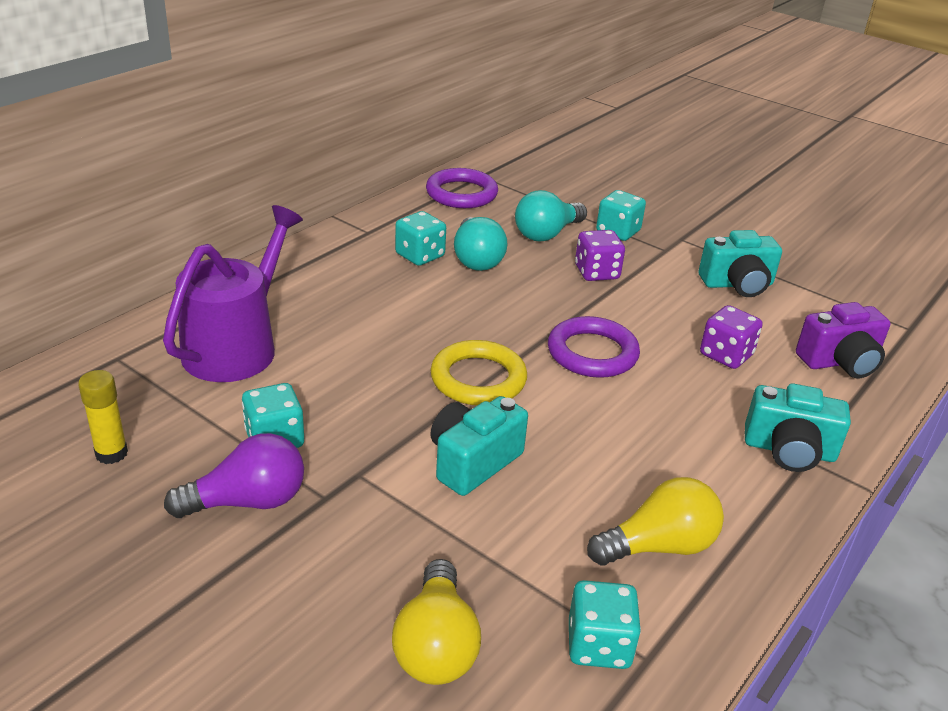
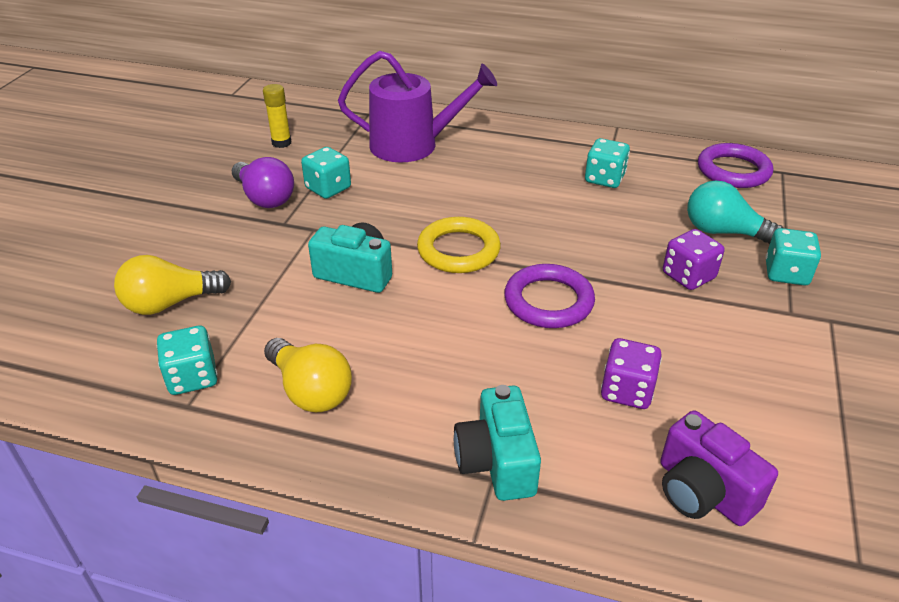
camera: 70 degrees right, 5 degrees up
turquoise light bulb [454,217,508,271] -> none
turquoise camera [699,230,782,297] -> none

